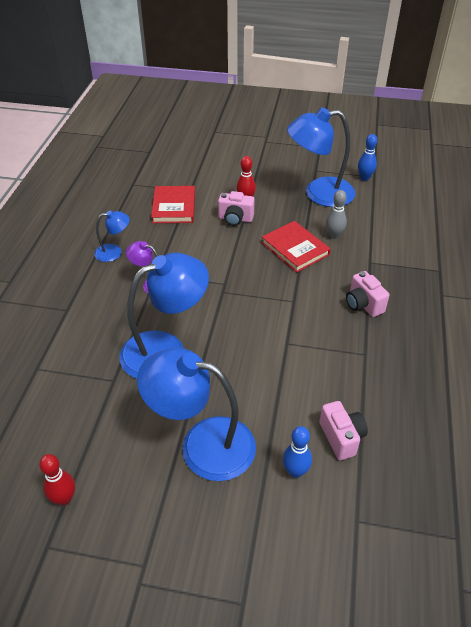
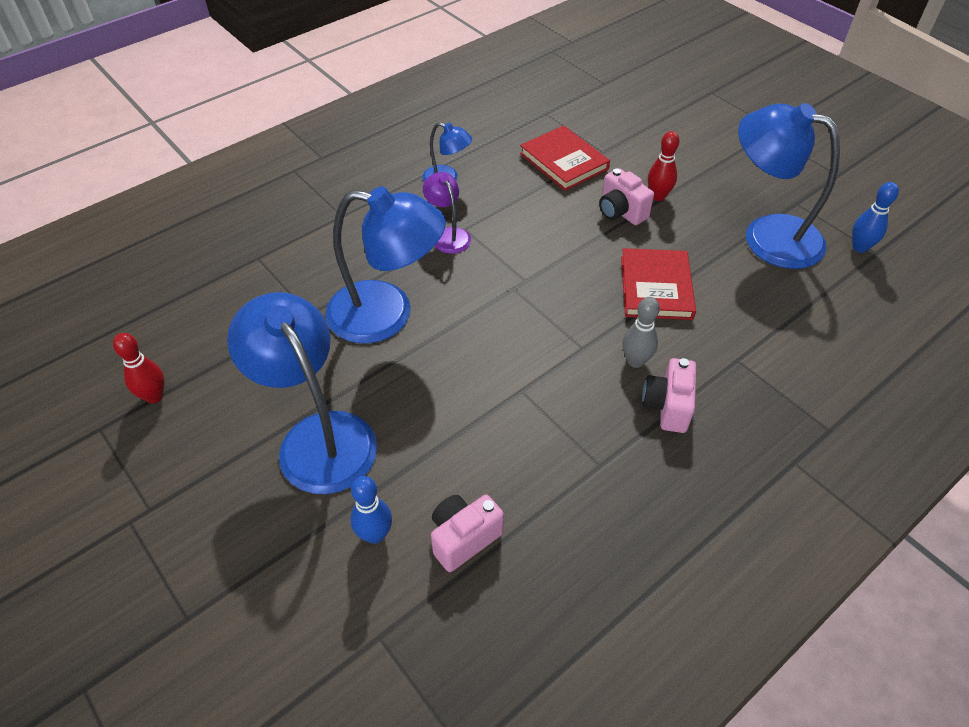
camera: 40 degrees right, 5 degrees up
red book [151,186,195,223] -> red book turned 75 degrees counterclockwise [520,125,610,191]
pink camera [319,401,368,460] -> pink camera turned 150 degrees counterclockwise [431,495,504,572]
grey bowling pin [326,190,347,239] -> grey bowling pin moved to [623,297,660,368]

